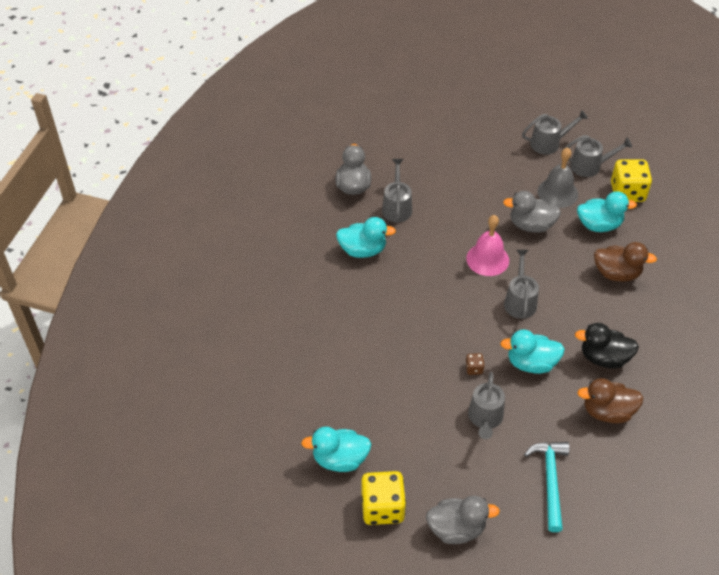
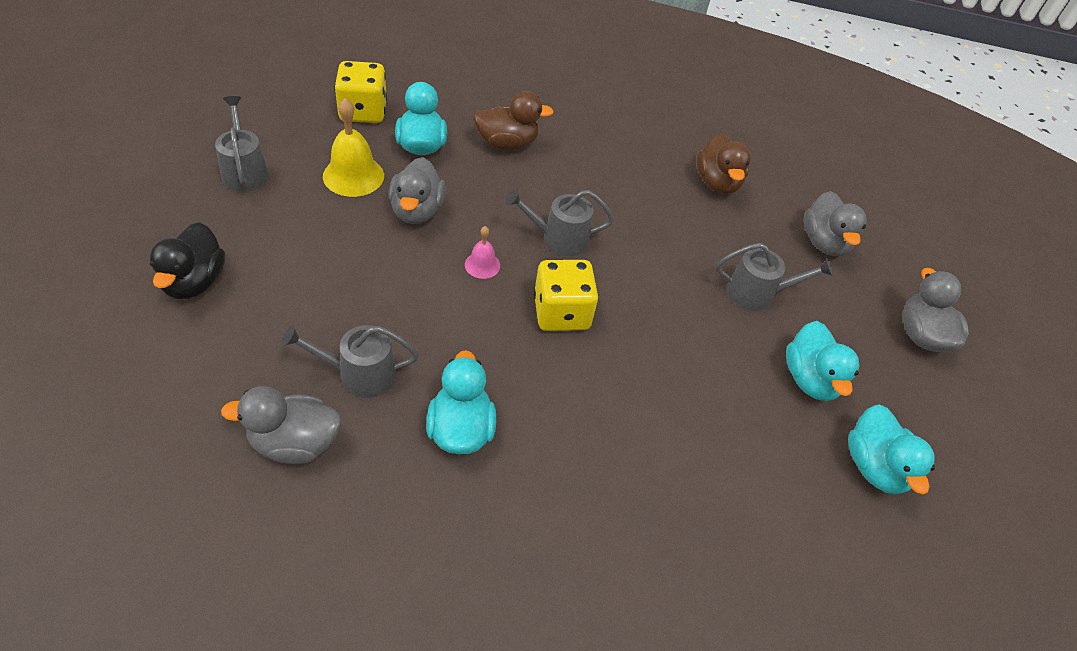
camera: 100 degrees left, 0 degrees up
yellow dice [362,471,406,525] -> yellow dice moved to [534,260,599,331]
brown dice [465,353,485,375] -> none
pink bell [466,215,509,276] -> pink bell [465,226,500,279], size x0.55
turquoise duck [500,329,565,374] -> turquoise duck moved to [786,321,859,401]
turquoise hammer [524,442,569,532] -> grey duck [804,191,867,256]
grey bell [538,147,578,208] -> yellow bell [323,98,384,197]
grey watering can [561,135,632,177] -> none
black duck [575,323,639,369] -> black duck moved to [150,222,225,299]
brown duck [594,242,657,282] -> brown duck turned 75 degrees clockwise [473,91,554,150]

